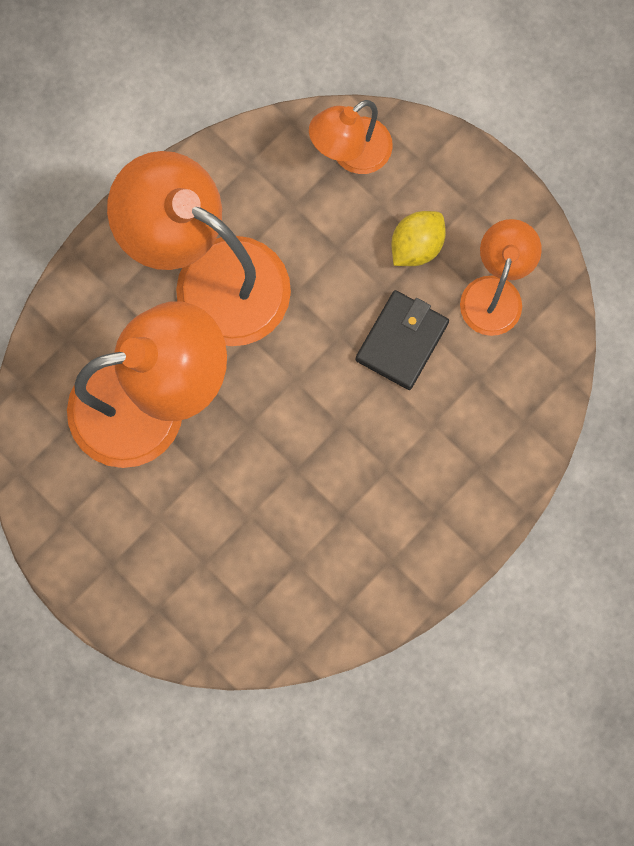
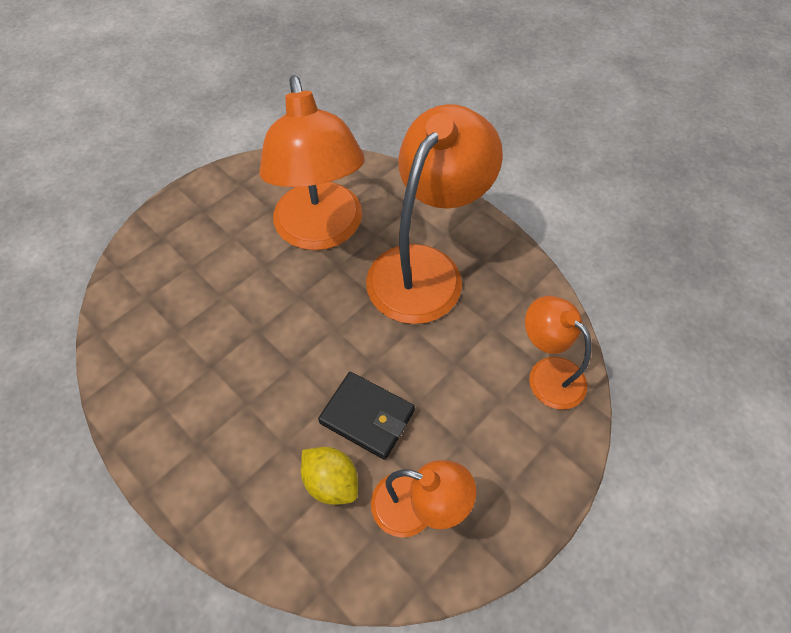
camera: 90 degrees right, 20 degrees down
yellow lemon [391,211,446,266] -> yellow lemon moved to [301,447,358,505]

